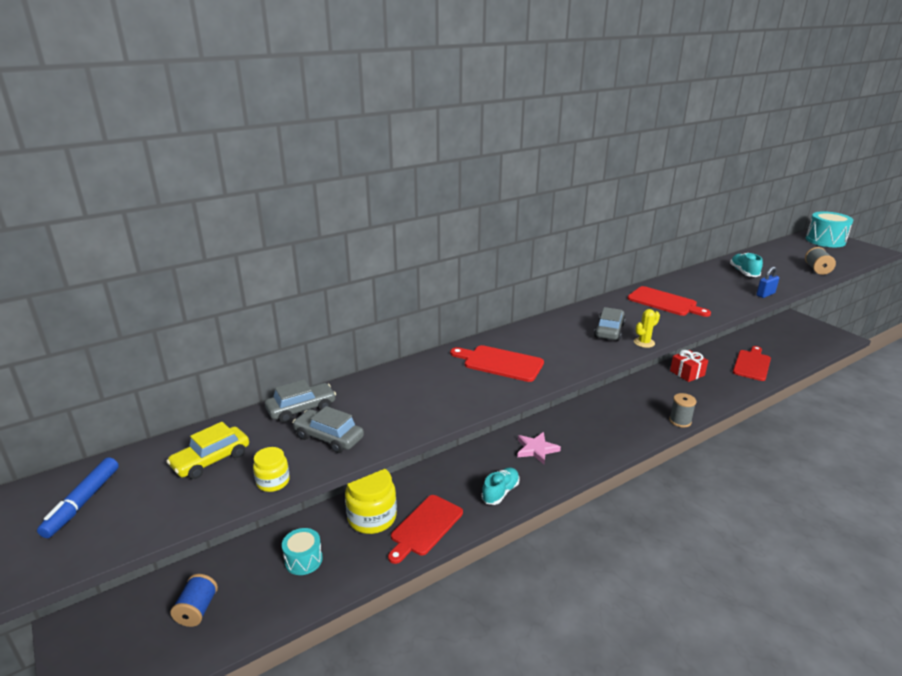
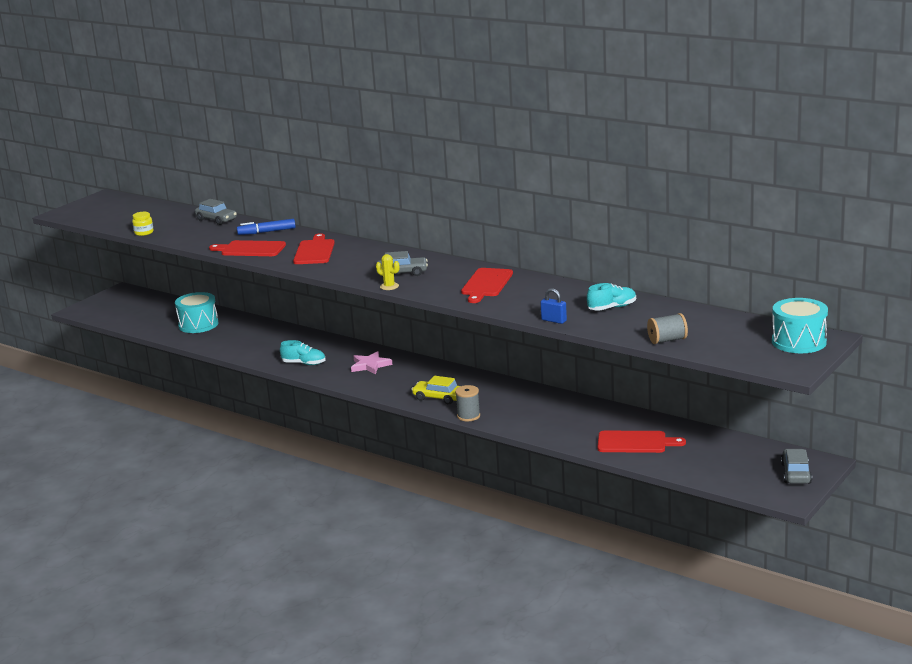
camera: 70 degrees right, 5 degrees down
blue marker [37,457,119,538] -> blue marker moved to [237,219,296,235]
yellow car [166,422,249,479] -> yellow car moved to [411,376,460,404]
blue spool [170,574,218,627] -> none
turquoise drum [282,528,323,575] -> turquoise drum [175,292,218,333], size x1.53
grey car [293,406,364,453] -> grey car moved to [781,449,812,484]
yellow jar [345,469,397,534] -> none
red cutting board [388,495,463,564] -> red cutting board moved to [209,240,286,256]
red gift [670,350,708,382] -> none

